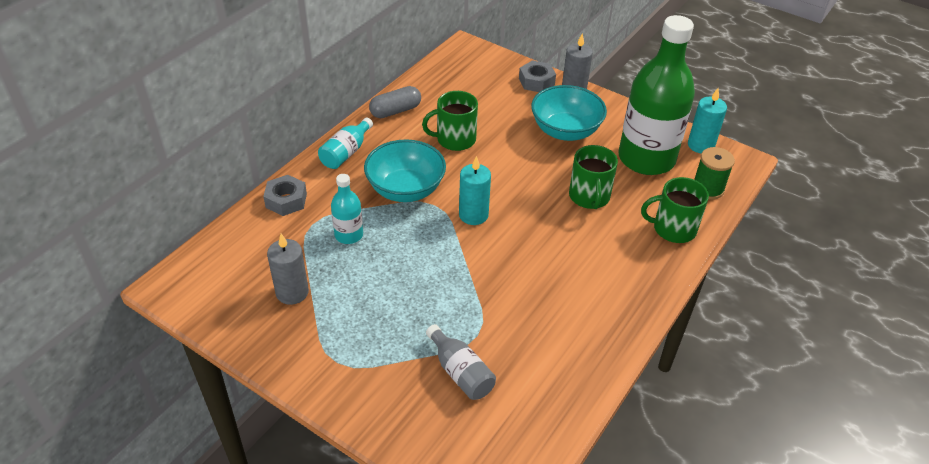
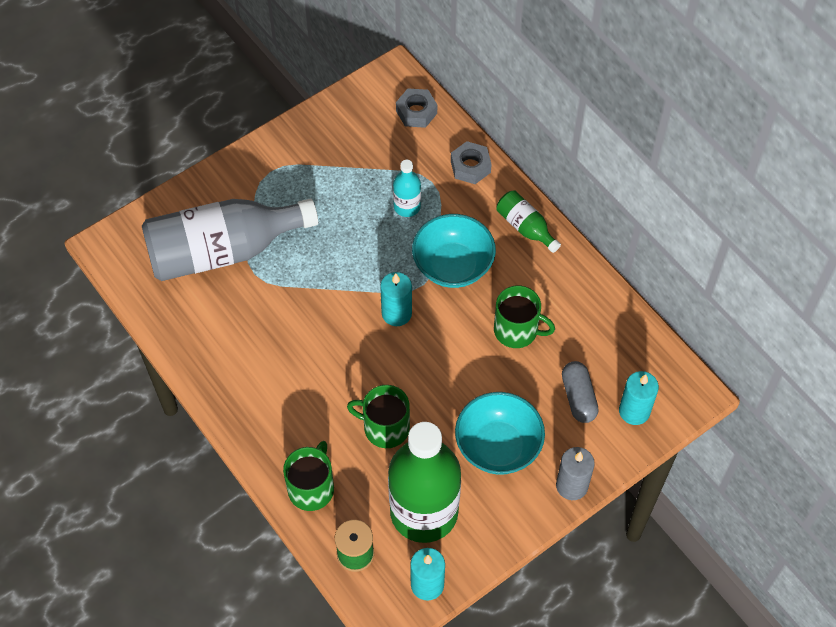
camera: 110 degrees right, 15 degrees up
grey candle [267,234,309,305] -> none
turquoise bottle [318,118,373,169] -> green bottle [496,190,561,253]
grey capsule [369,86,421,118] -> grey capsule moved to [562,361,599,423]
green mug [422,91,478,151] -> green mug turned 105 degrees clockwise [494,285,555,348]
grey bottle [426,324,496,400] -> grey bottle [142,199,318,281], size x2.24
grey nut [519,60,556,92] -> grey nut moved to [396,88,437,128]
none -> turquoise candle [619,371,659,425]

